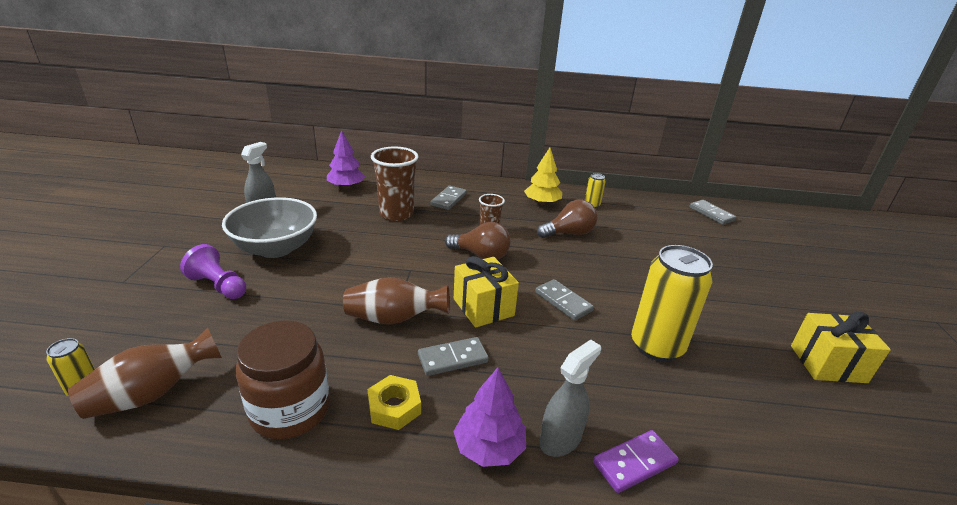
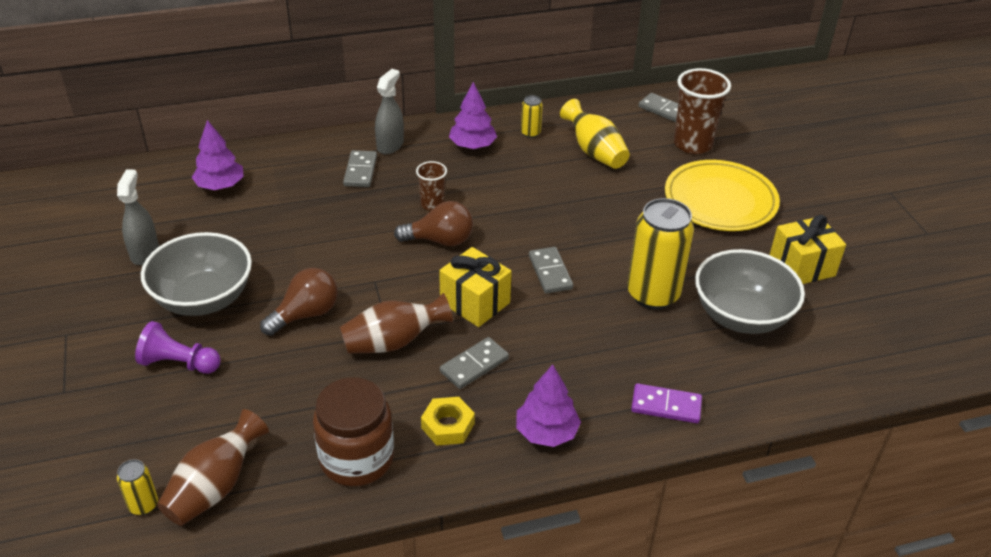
camera: 20 degrees left, 10 degrees up
brown cup [371,147,418,221] -> brown cup moved to [674,68,731,154]
yellow tree [524,148,562,205] -> purple tree [449,82,497,149]
grey domino [535,279,594,321] -> grey domino turned 45 degrees clockwise [529,247,573,294]
brown light bulb [537,200,598,238] -> brown light bulb moved to [260,268,338,336]
grey spray bottle [540,339,601,457] -> grey spray bottle moved to [375,69,404,154]
purple domino [593,430,679,493] -> purple domino turned 60 degrees clockwise [631,383,702,423]
none -> yellow vase [560,99,630,169]
none -> yellow plate [665,160,780,231]
none -> grey bowl [695,249,805,334]

